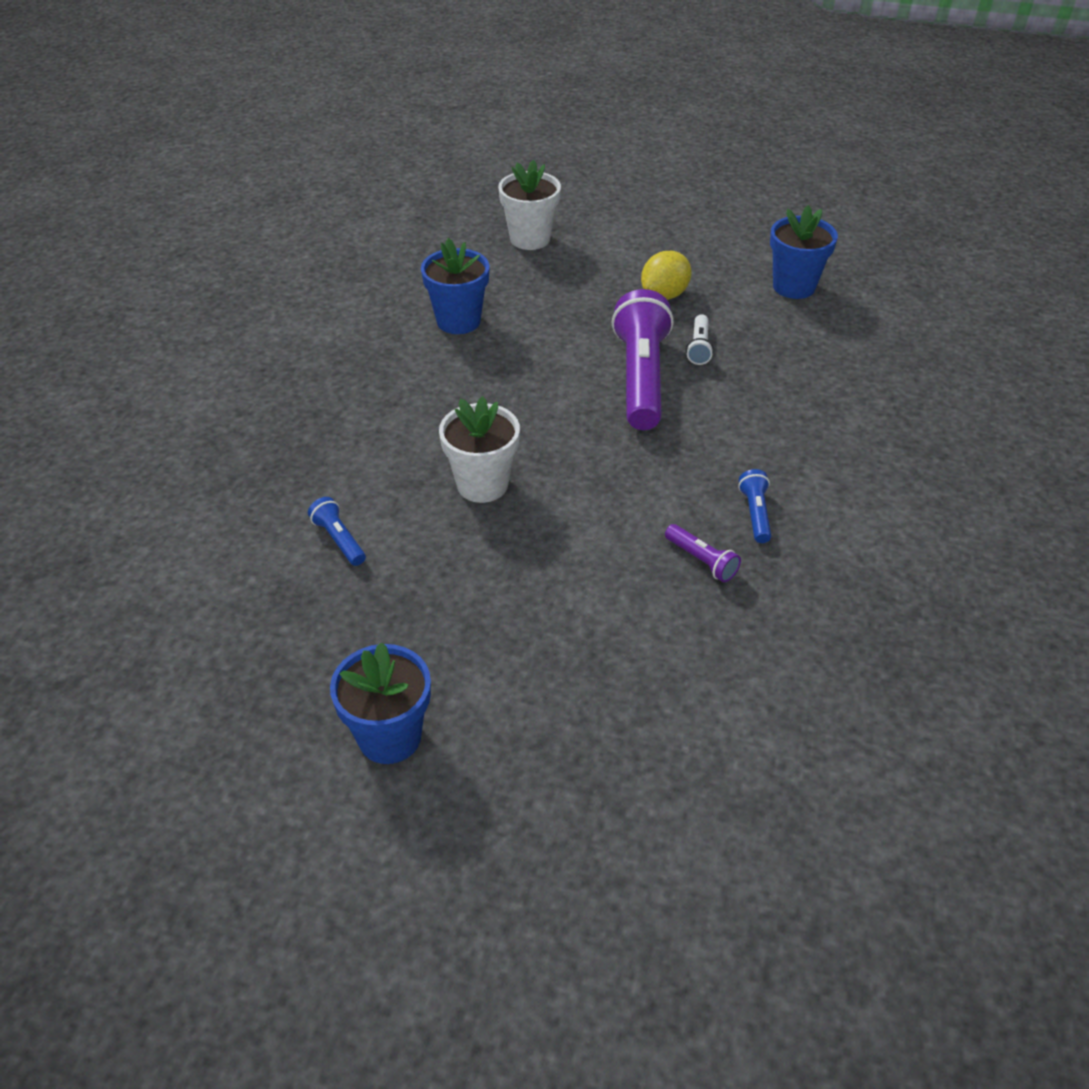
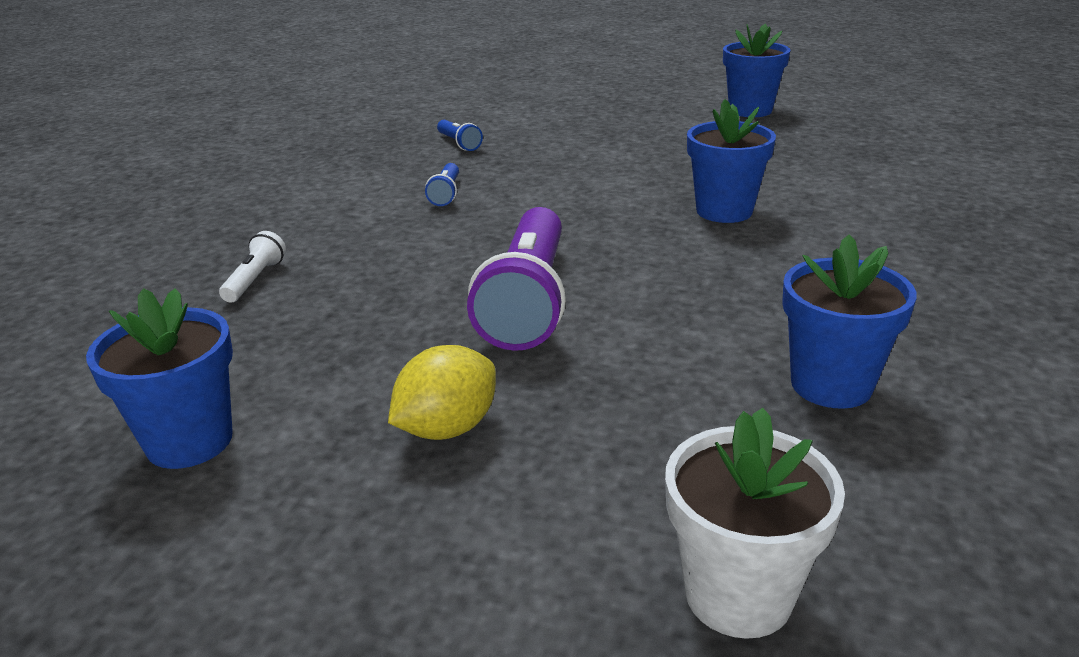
camera: 175 degrees left, 15 degrees down
blue flashlight [308,497,366,566] -> blue flashlight moved to [437,120,483,151]
white flower pot [439,396,520,503] -> blue flower pot [687,99,776,223]
purple flashlight [665,524,741,582] -> none
white flashlight [686,314,714,365] -> white flashlight moved to [219,231,286,303]

